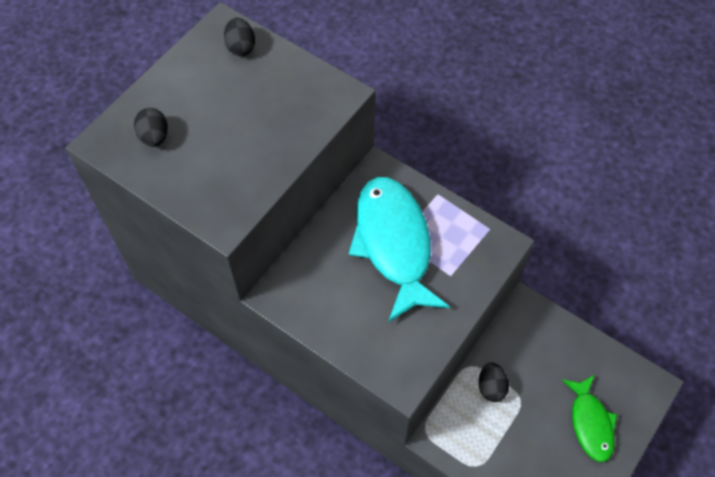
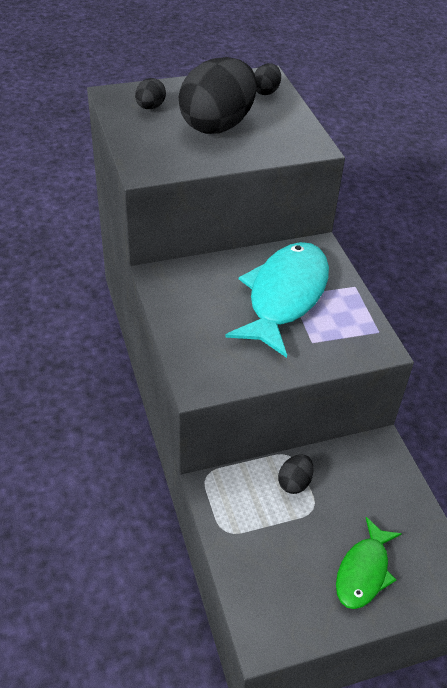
camera: 35 degrees right, 15 degrees down
none -> black egg [179,57,257,134]

